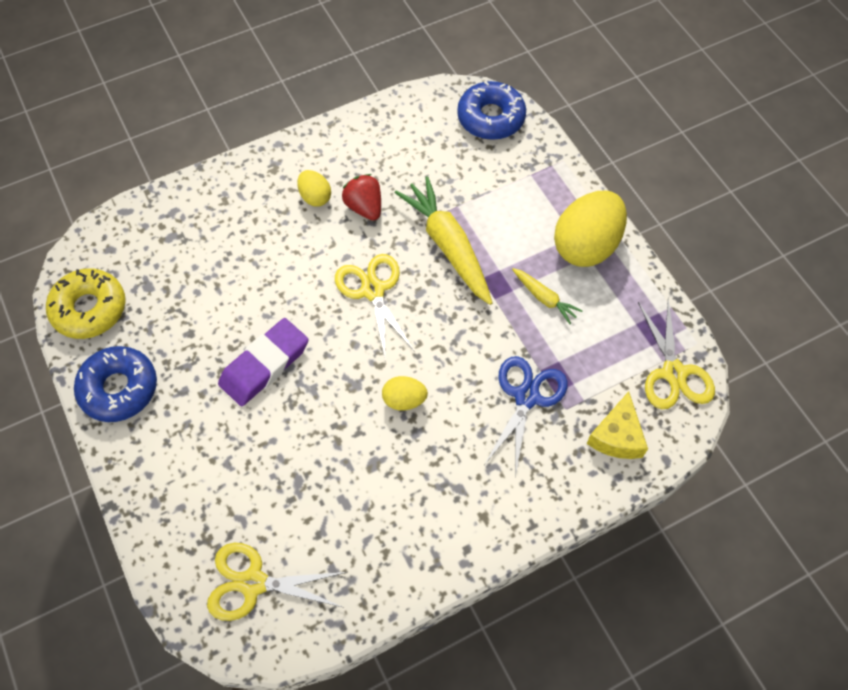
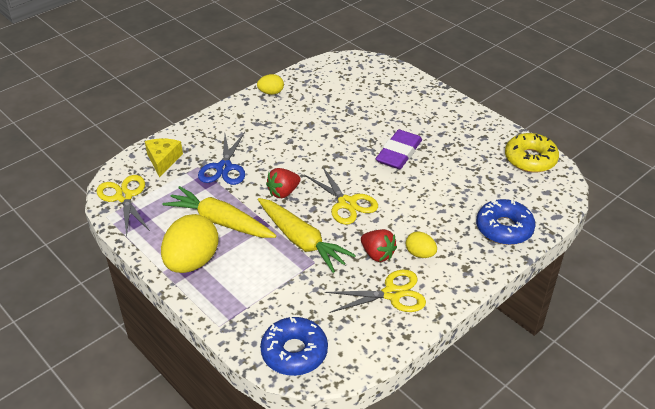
camera: 165 degrees right, 20 degrees down
blue donut [74,346,157,422] -> blue donut moved to [476,199,536,245]
yellow scissors [207,543,347,621] -> yellow scissors moved to [325,270,426,313]
yellow egg [382,376,428,410] -> yellow egg moved to [257,74,284,95]
yellow carrot [512,268,582,324] -> yellow carrot [163,186,277,238], size x1.99
none -> red strawberry [266,168,301,198]

